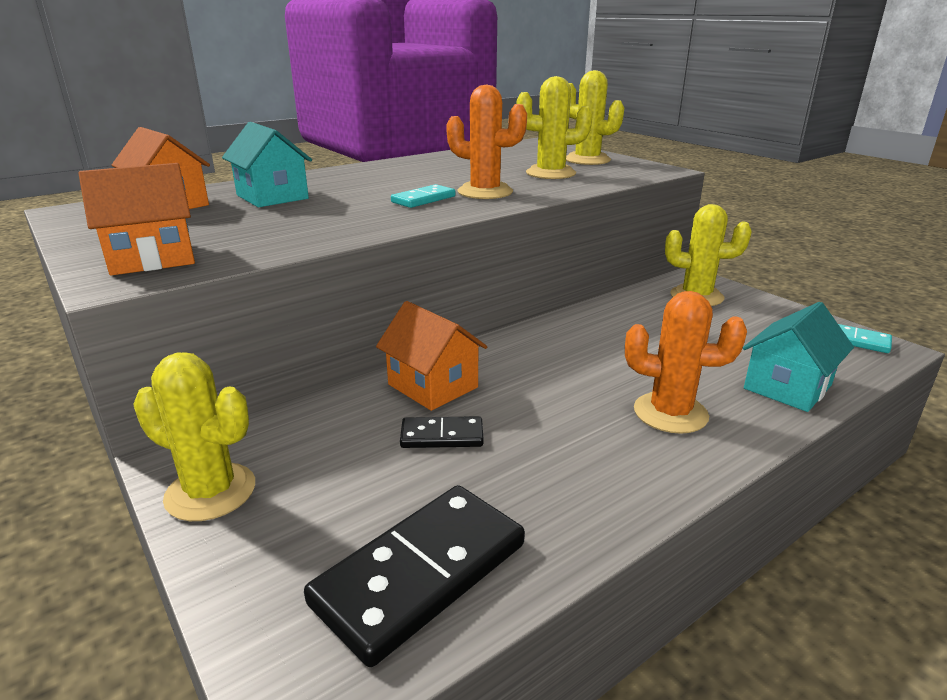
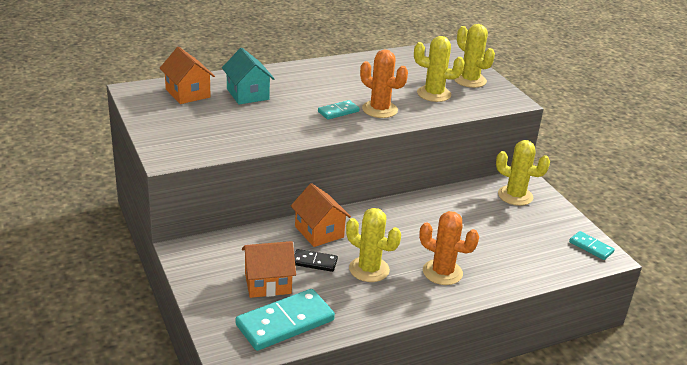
camera: 10 degrees right, 5 degrees up
orange house [78,163,195,276] -> orange house moved to [242,241,296,298]
yellow cactus [133,352,255,521] -> yellow cactus moved to [346,208,401,282]
black domino [304,485,525,667] -> turquoise domino [235,289,335,351]
turquoise house [743,302,854,412] -> none

